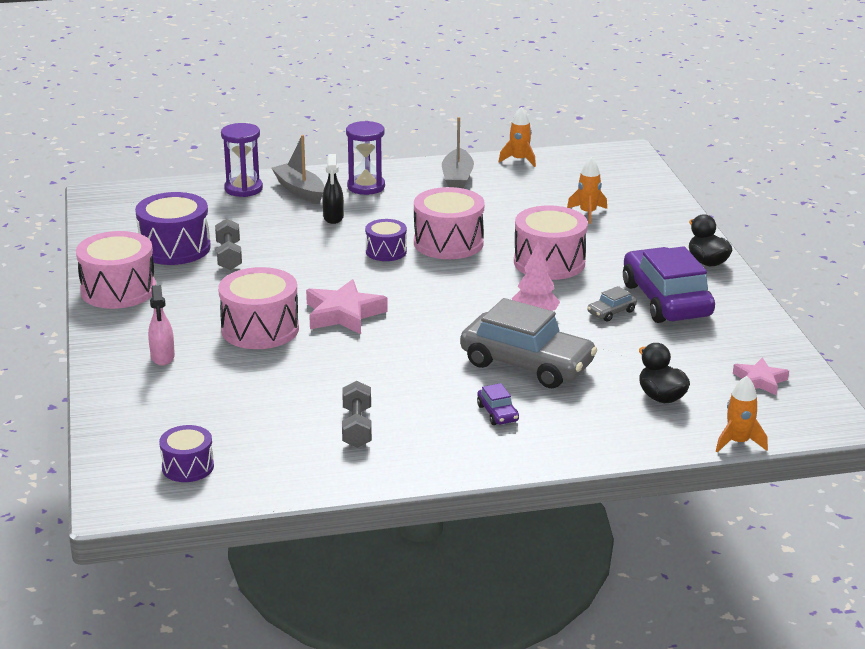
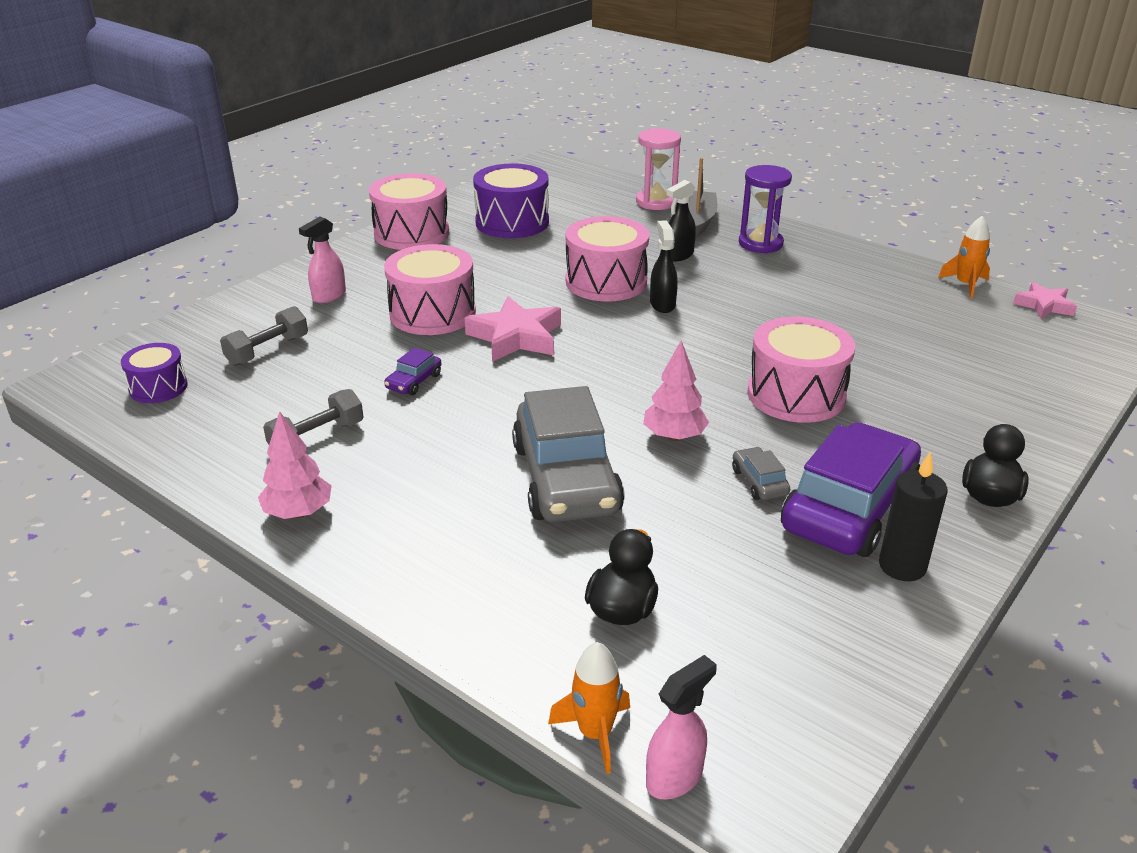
camera: 50 degrees right, 5 degrees up
grey dumbbell [215,219,242,270] -> grey dumbbell moved to [220,306,308,366]
purple hourglass [221,123,263,197] -> pink hourglass [636,128,681,210]
purple drum [365,219,407,261] -> black spray bottle [650,220,678,313]
pink drum [414,187,485,259] -> pink drum moved to [566,216,649,302]
grey boat [442,117,474,189] -> none
purple car [477,383,519,425] -> purple car moved to [384,348,441,395]
orange rocket [567,157,607,224] -> none
grey car [587,286,637,322] -> grey car turned 60 degrees clockwise [732,447,790,500]
pink star [733,358,789,396] -> pink star moved to [1013,282,1077,319]
none -> pink tree [258,411,332,519]
none -> pink spray bottle [646,655,716,799]
none -> black candle [879,452,948,581]

